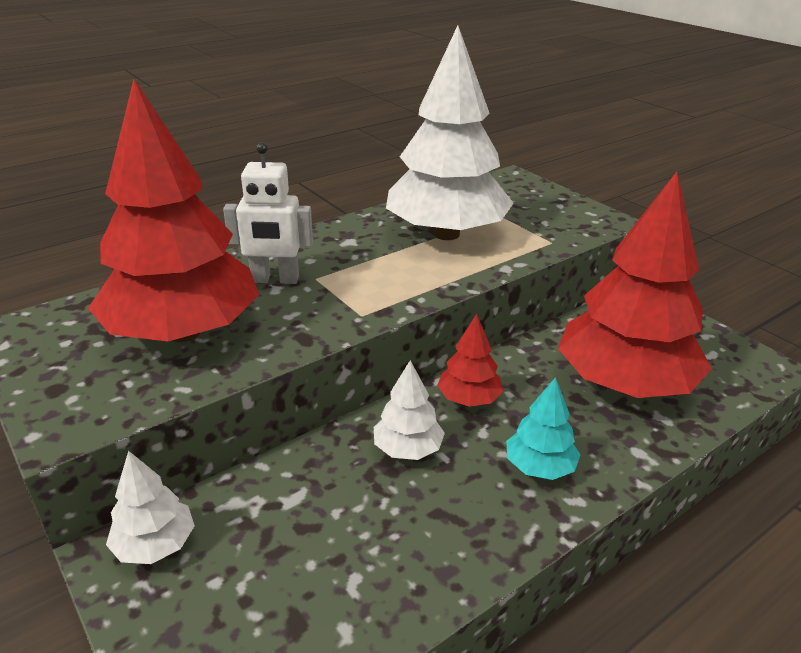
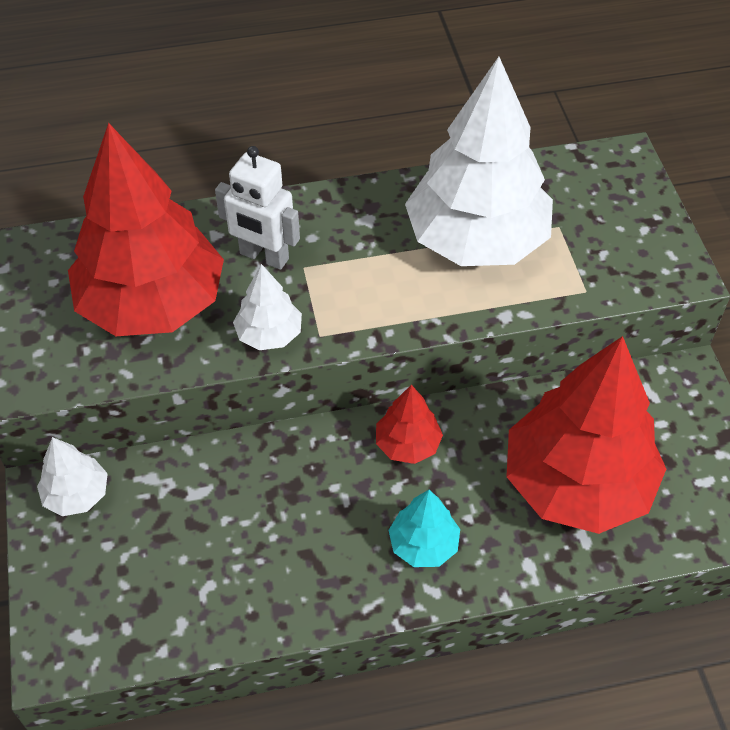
camera: 25 degrees right, 20 degrees up
white tree [374,360,445,460] -> white tree moved to [233,264,302,350]

